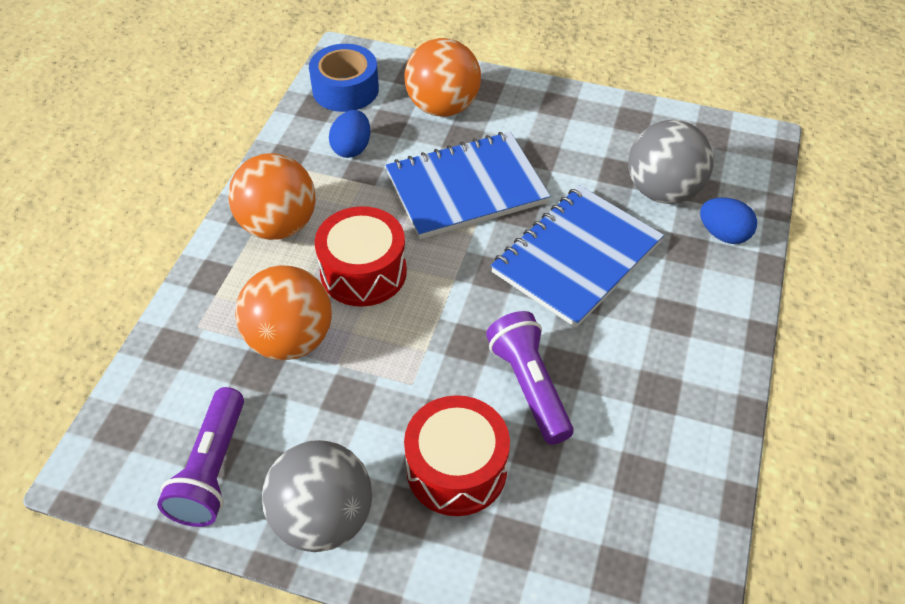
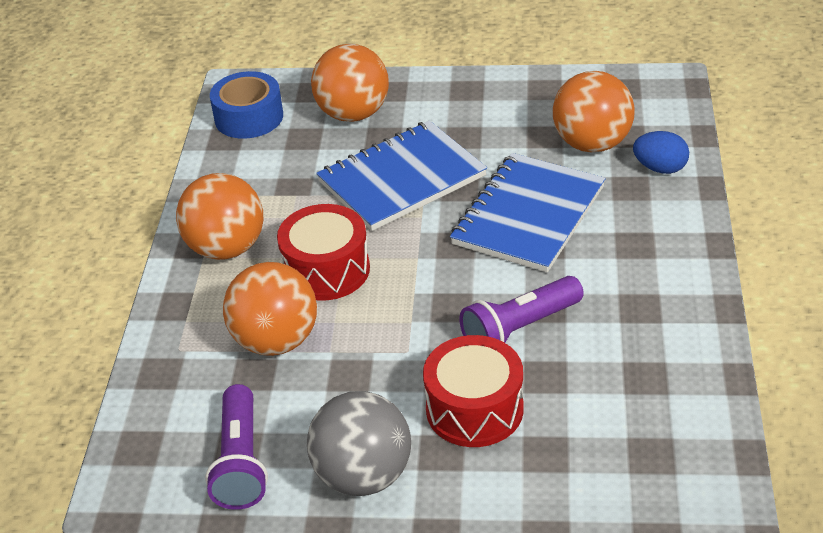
camera: 10 degrees left, 10 degrees down
blue egg [329,110,370,158] -> none
purple flashlight [486,311,574,445] -> purple flashlight turned 90 degrees counterclockwise [459,276,584,343]
grey ball [628,120,714,204] -> orange ball [553,71,635,152]

